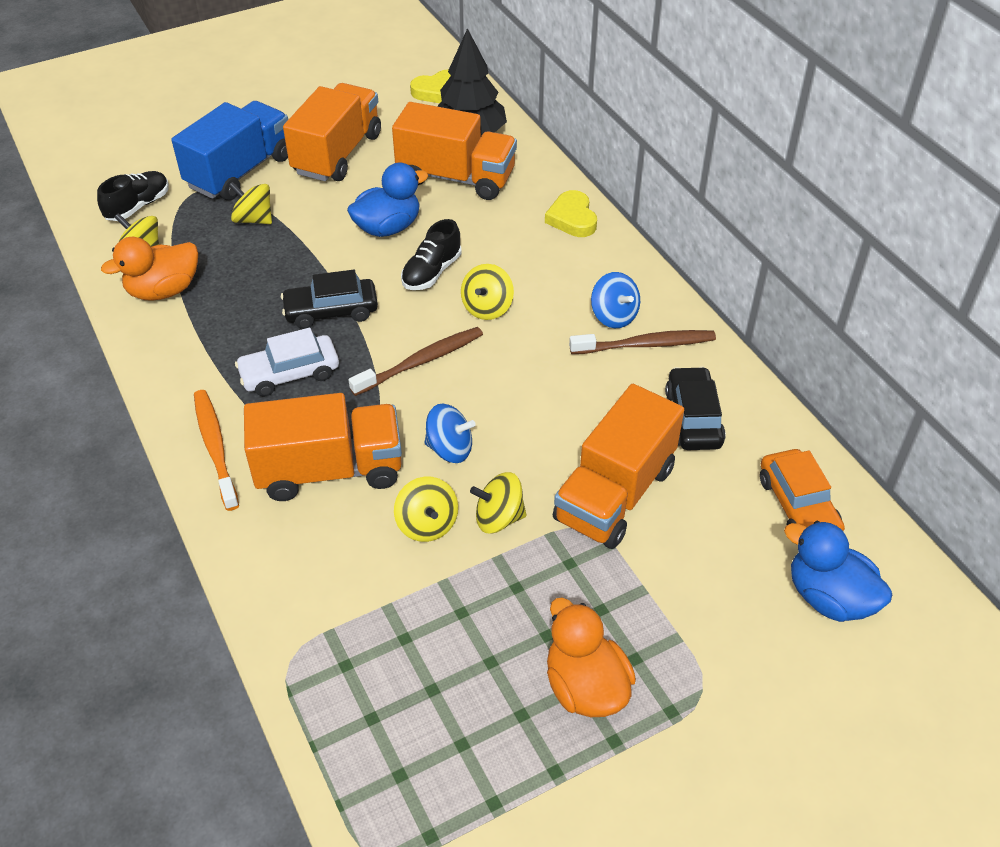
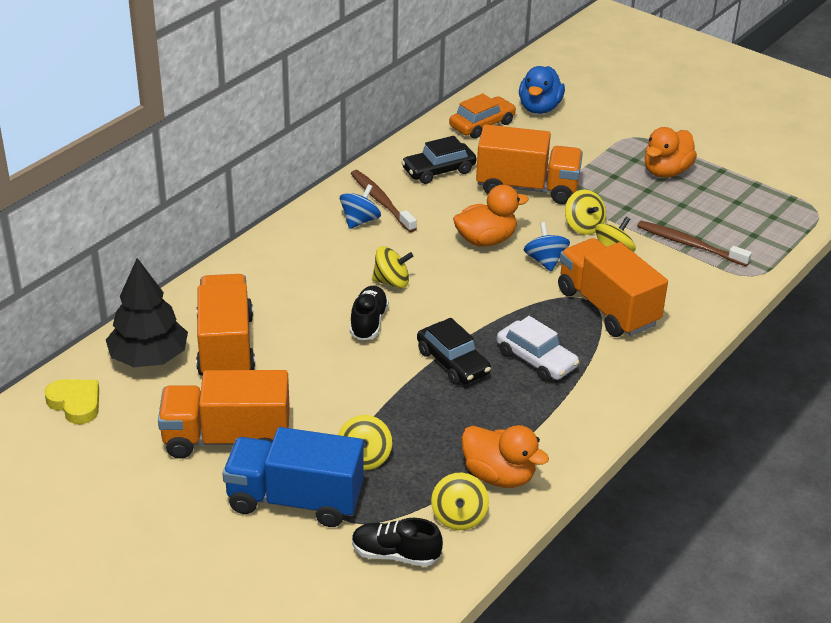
camera: 115 degrees left, 10 degrees down
orange toothbrush [194,390,239,511] -> none
blue duck [347,163,428,237] -> none
brown toothbrush [348,327,483,396] -> brown toothbrush moved to [637,221,752,266]
black shoe [401,219,461,290] -> black shoe turned 90 degrees counterclockwise [350,286,389,340]
yellow heart [545,190,597,237] -> none
none -> orange duck [453,185,529,247]

